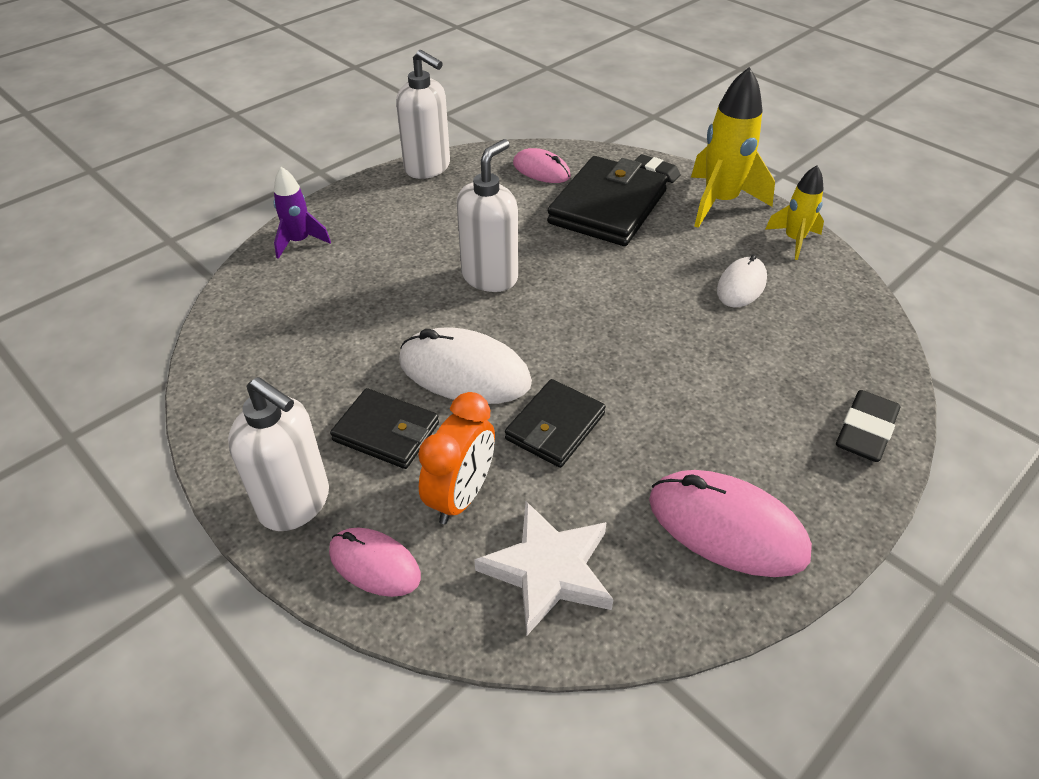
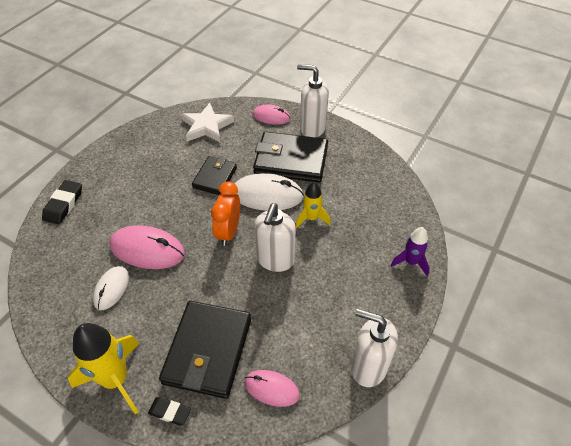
camera: 165 degrees right, 5 degrees up
black wallet [330,388,439,469] -> black wallet [253,132,328,183], size x1.69
orange clock [418,392,495,524] -> orange clock moved to [211,181,240,246]
pink mouse [649,470,812,577] -> pink mouse moved to [109,225,185,269]
yellow rocket [765,165,824,260] -> yellow rocket moved to [295,182,331,228]

